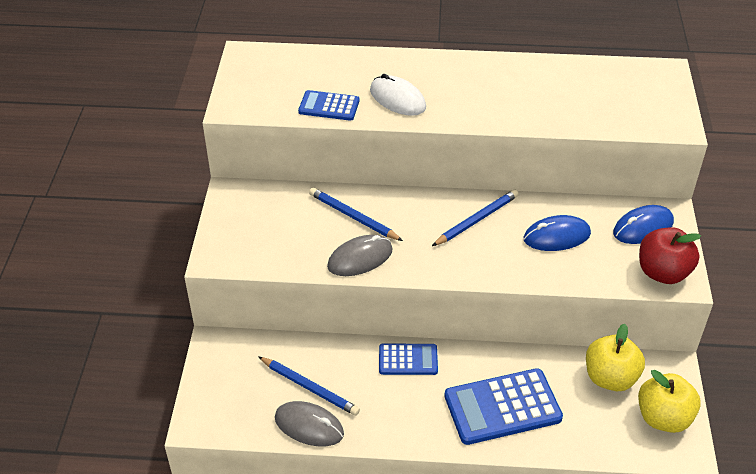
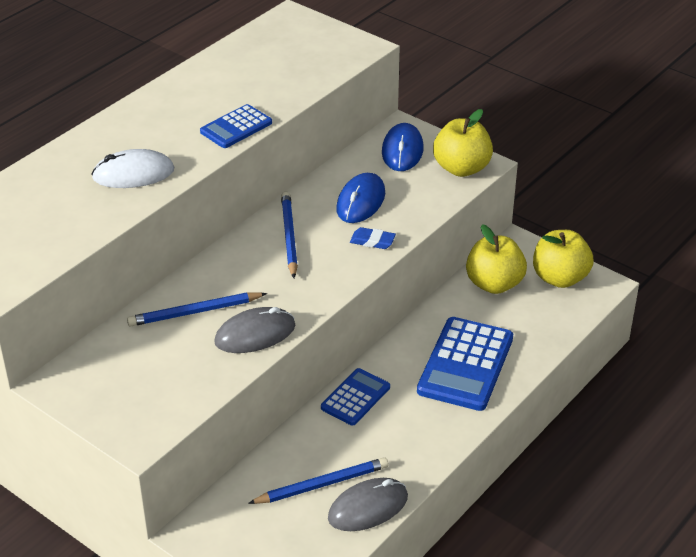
camera: 55 degrees left, 5 degrees down
blue calculator [298,90,359,121] -> blue calculator moved to [200,104,272,148]
grey mouse [327,235,393,276] -> grey mouse turned 60 degrees clockwise [214,307,295,353]
red apple [639,227,701,284] -> yellow apple [433,109,493,177]
none -> blue eraser [350,227,396,249]

